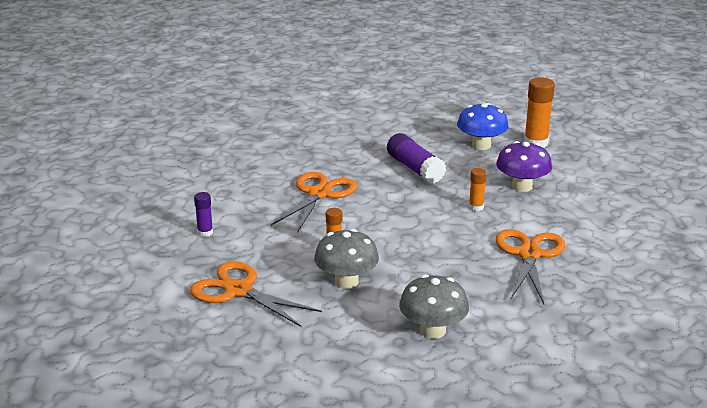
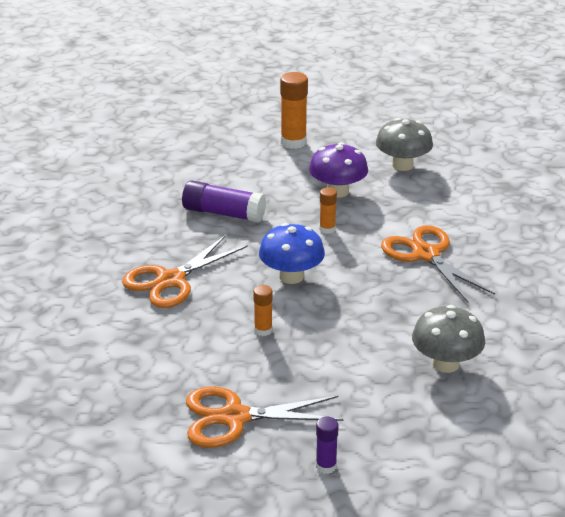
camera: 40 degrees left, 5 degrees up
purple glue stick [194,192,213,237] -> purple glue stick moved to [316,417,338,474]
orange scissors [271,172,357,233] -> orange scissors turned 120 degrees counterclockwise [122,235,248,308]
grey mushroom [314,229,379,289] -> grey mushroom moved to [376,118,433,171]
blue mushroom [457,103,509,150] -> blue mushroom moved to [259,223,325,284]

